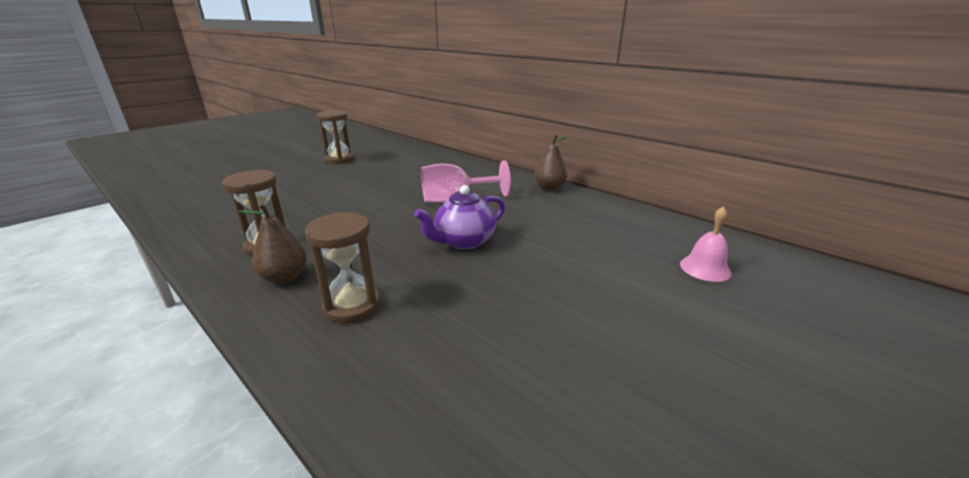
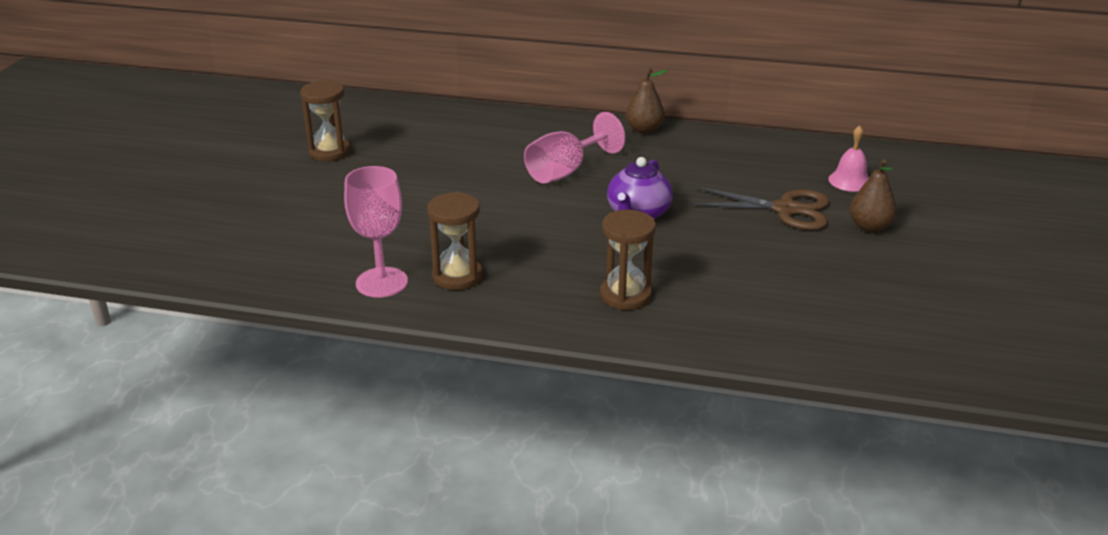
camera: 30 degrees left, 5 degrees up
brown pear [239,203,307,284] -> brown pear moved to [850,159,897,232]
none -> pink goblet [344,166,408,298]
none -> brown scissors [692,187,830,230]

